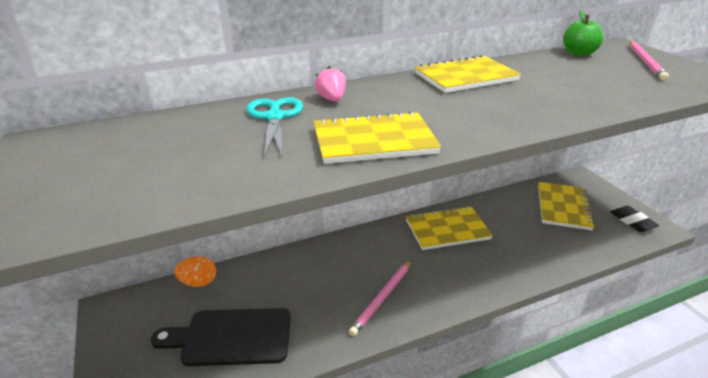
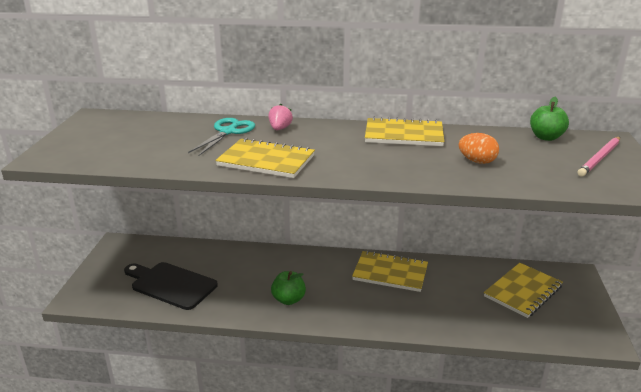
camera: 30 degrees right, 5 degrees down
orange egg [174,256,216,287] -> orange egg moved to [459,133,499,164]
pink pencil [349,260,412,336] -> green apple [271,271,306,305]
black eraser [610,206,659,232] -> none

